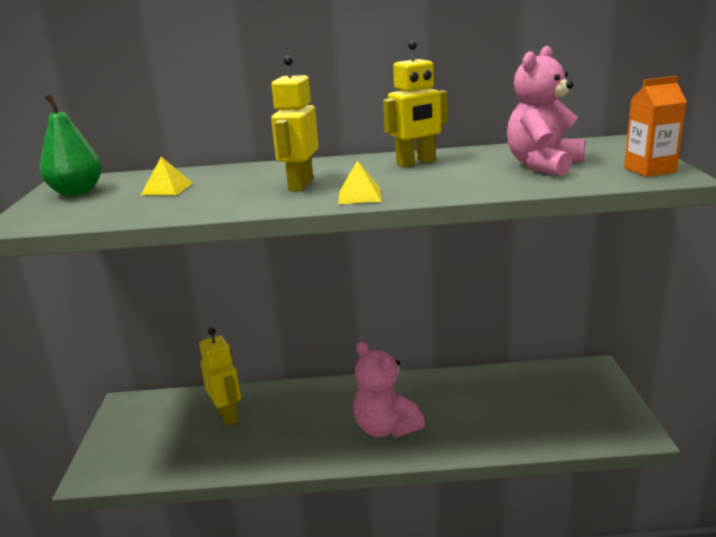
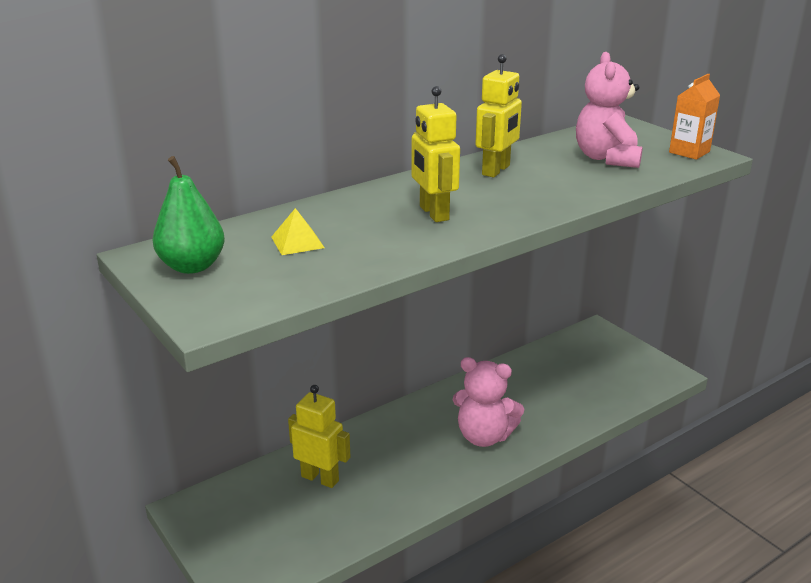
camera: 35 degrees left, 5 degrees up
yellow pyramid [338,160,381,204] -> none

